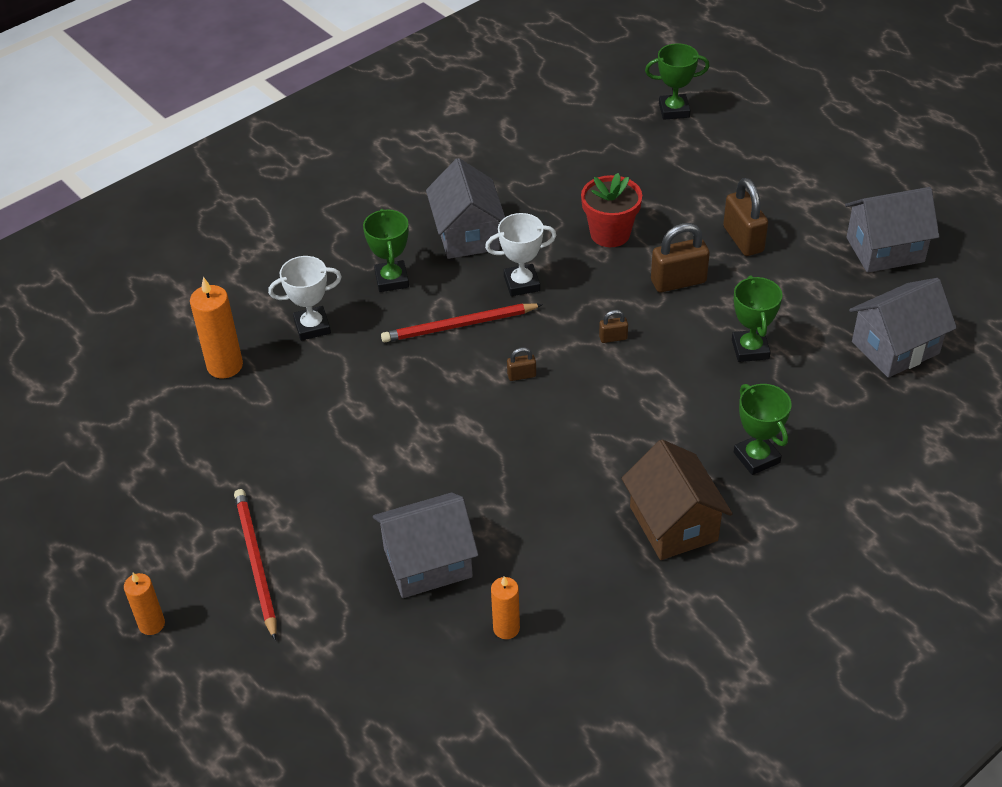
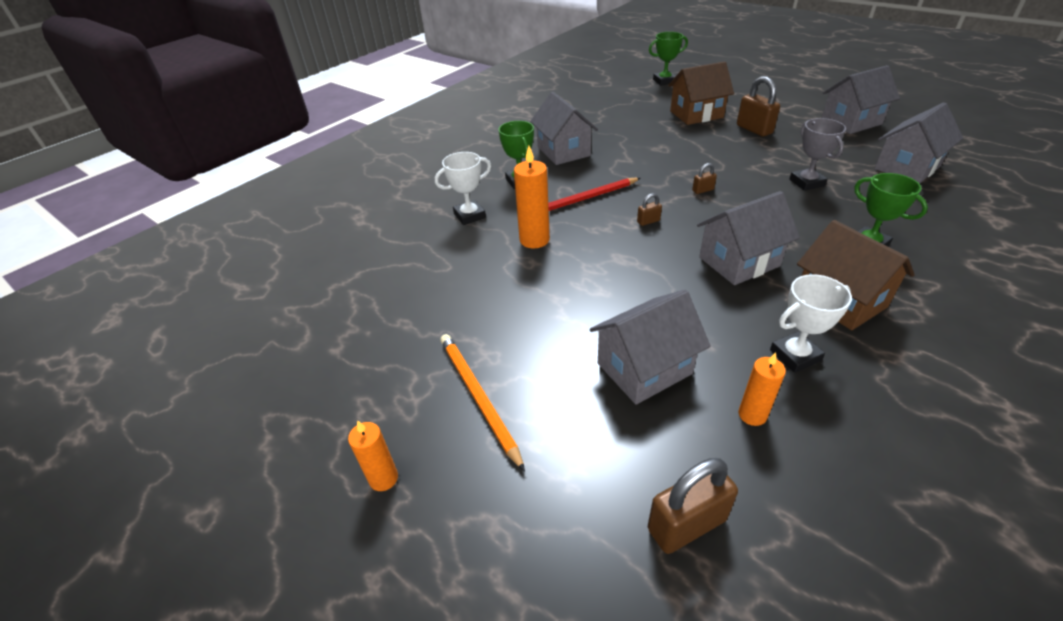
camera: 10 degrees left, 5 degrees down
orange candle [190,277,243,378] -> orange candle moved to [514,146,550,248]
red pencil [234,489,277,641] -> orange pencil [440,334,525,472]
white trophy [485,213,557,296] -> white trophy moved to [770,274,852,373]
red flower pot [581,173,642,247] -> none
brown padlock [651,223,710,292] -> brown padlock moved to [648,458,738,554]
green trophy [732,275,783,362] -> grey trophy [789,118,846,191]
none -> brown house [668,61,734,125]
none -> grey house [697,191,800,285]

